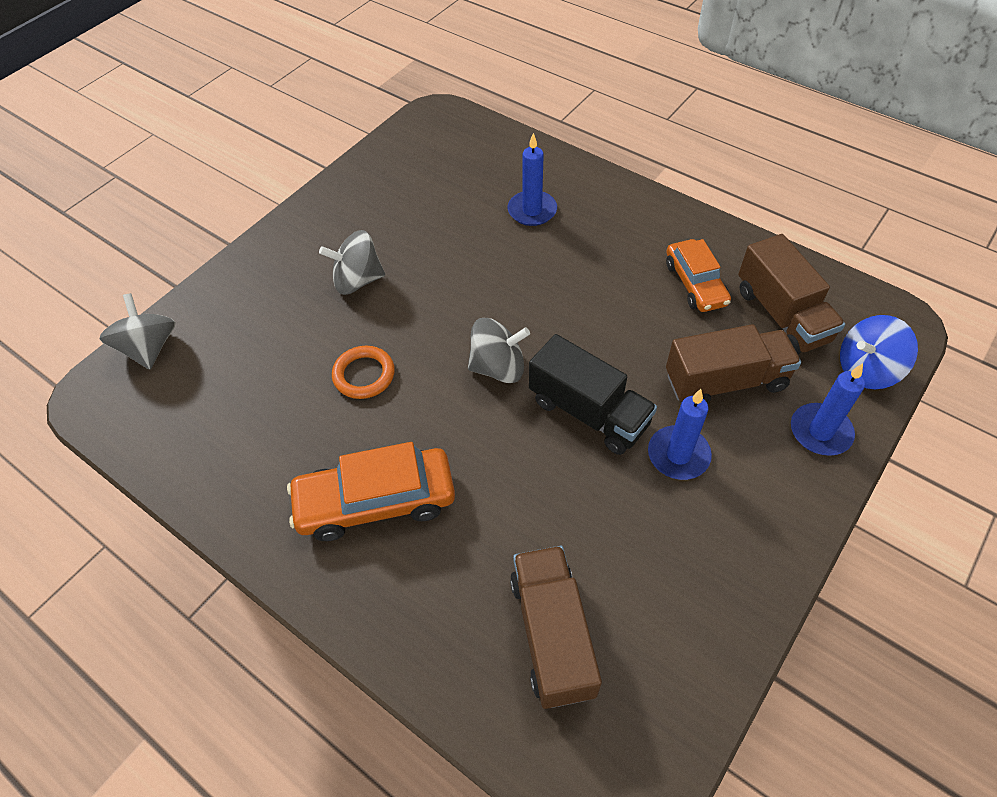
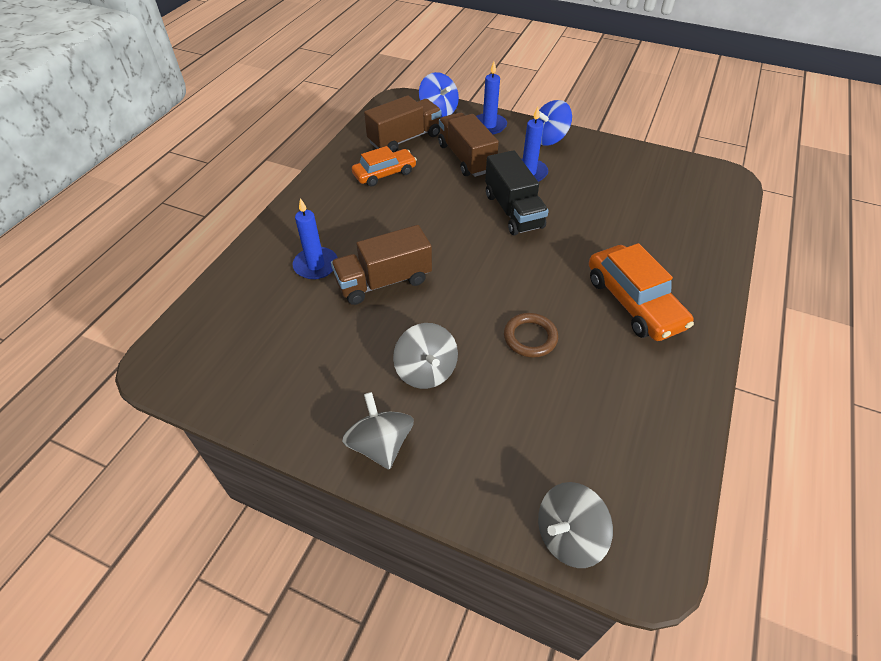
camera: 105 degrees left, 5 degrees down
orange ring [332,346,395,399] -> brown ring [504,313,558,358]
grey spinning top [468,318,530,383] -> grey spinning top moved to [342,392,414,470]
brown truck [510,546,602,709] -> brown truck moved to [331,225,432,305]
black truck [529,334,657,455] -> black truck turned 135 degrees clockwise [485,150,549,236]
none -> blue spinning top [538,100,572,146]

